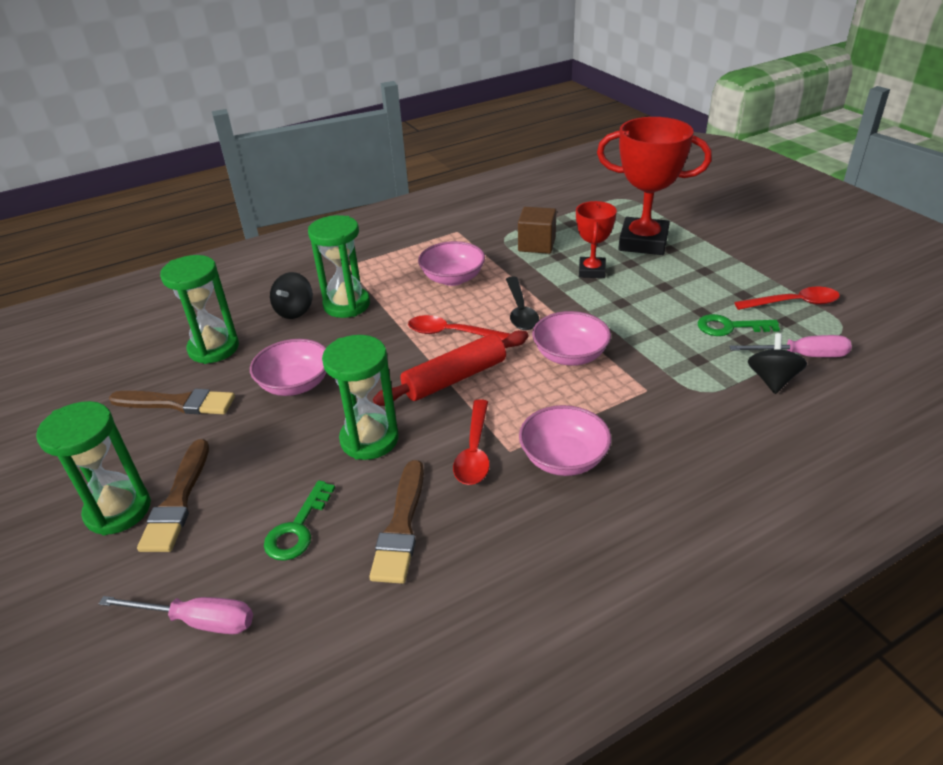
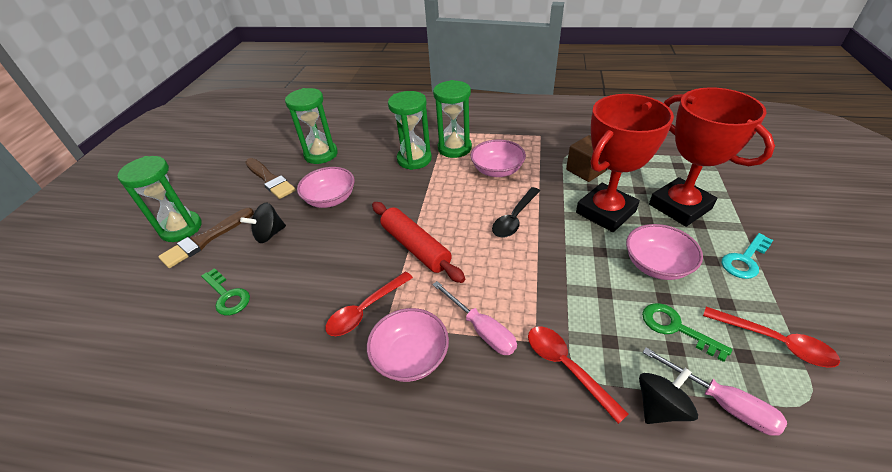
camera: 40 degrees right, 5 degrees up
pink screwdriver [99,596,253,634] -> pink screwdriver moved to [432,281,517,355]
green key [264,480,335,561] -> green key turned 105 degrees counterclockwise [201,268,250,316]
black spinning top [270,272,313,319] -> black spinning top moved to [240,203,286,243]
green hourglass [322,335,399,460] -> green hourglass moved to [433,80,472,158]
brown brush [369,460,424,584] -> none
red rolling pin [373,330,529,406] -> red rolling pin turned 45 degrees clockwise [372,202,465,283]
red spoon [408,315,510,340] -> red spoon moved to [528,326,629,424]
pink bowl [532,311,611,366] -> pink bowl moved to [626,224,703,280]
red trophy [576,201,617,278] -> red trophy [576,94,674,232], size x1.80
none -> turquoise key [722,233,773,279]

